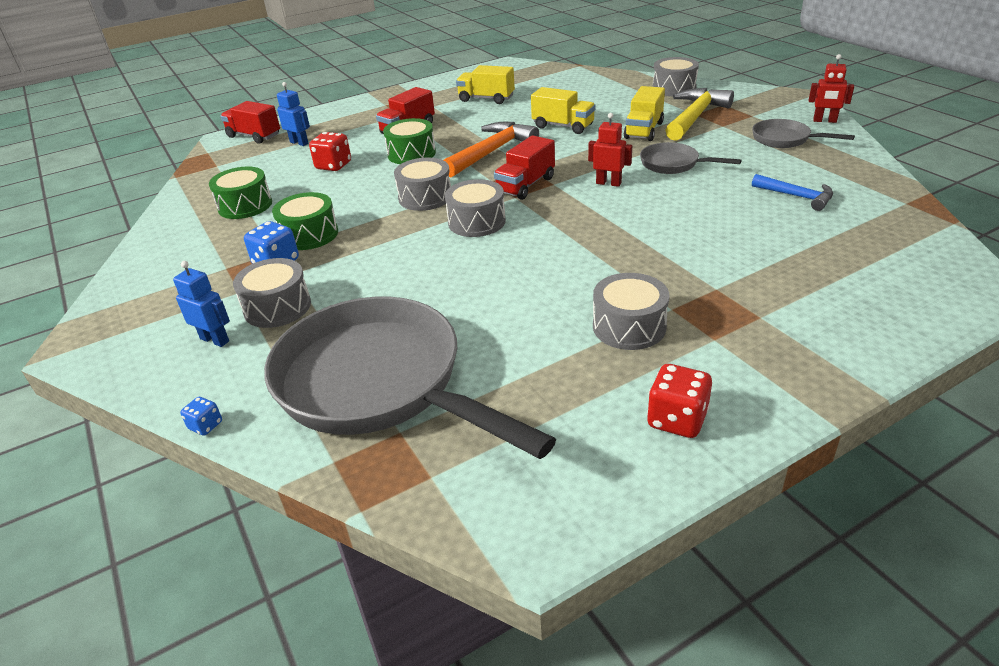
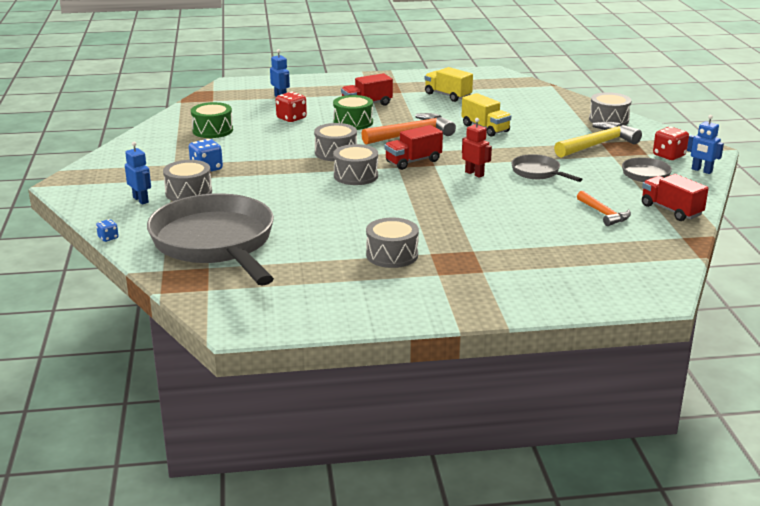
camera: 20 degrees right, 10 degrees down
red truck [220,101,280,144] -> red truck moved to [642,174,709,221]
green drum [272,192,338,250] -> none
yellow truck [624,86,665,141] -> none
red dice [647,364,712,438] -> red dice moved to [653,126,689,160]
blue hammer [752,174,833,211] -> orange hammer [577,191,631,226]
red robot [809,54,854,123] -> blue robot [687,115,724,174]

